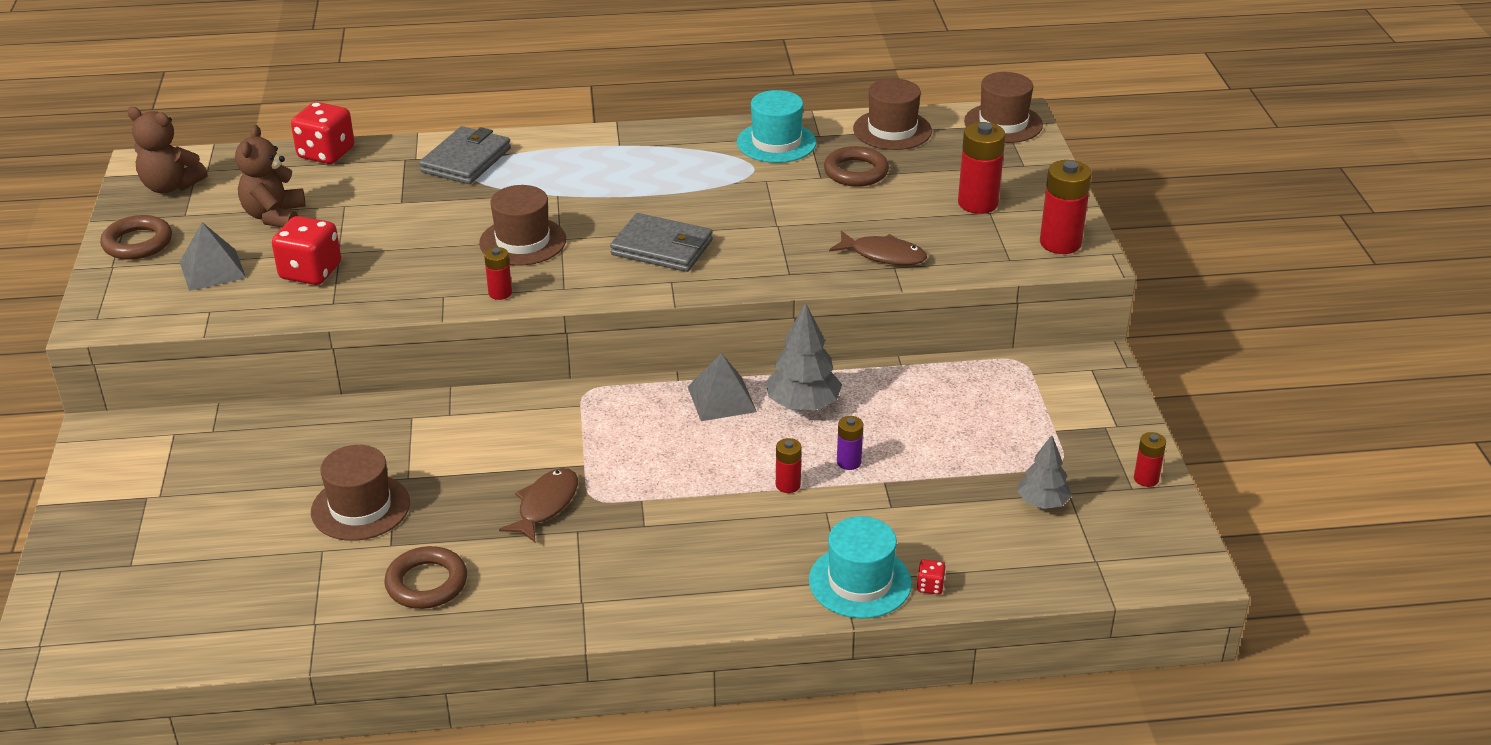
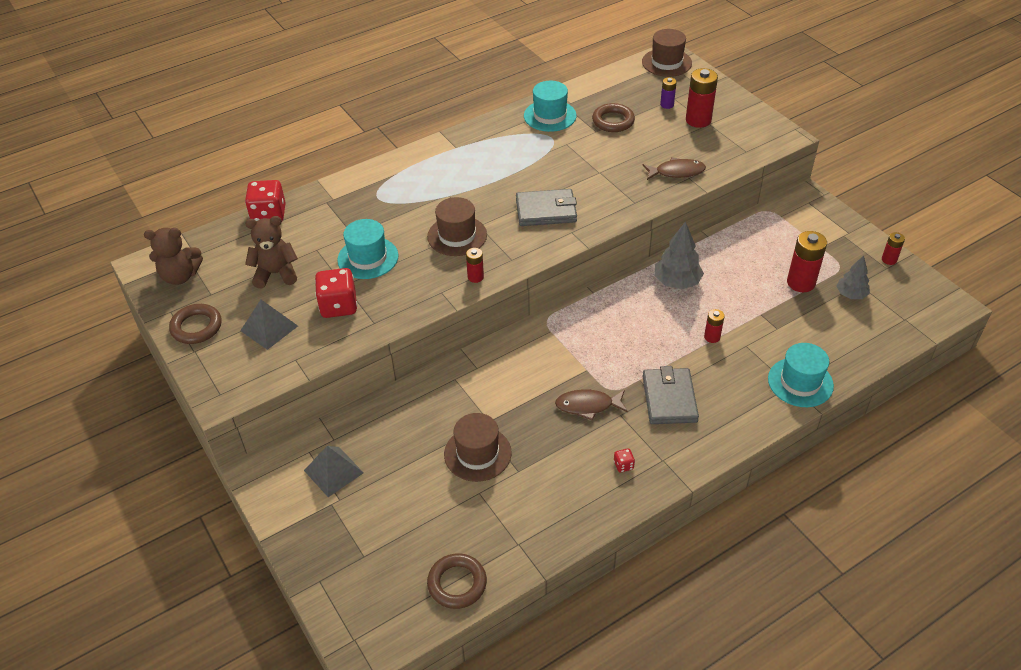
camera: 25 degrees left, 10 degrees up
brown teddy bear [235,125,306,228] -> brown teddy bear turned 105 degrees clockwise [245,216,298,288]
brown ring [384,546,467,609] -> brown ring moved to [427,553,487,609]
grey wallet [419,126,511,184] -> grey wallet moved to [642,366,699,424]
brown fish [499,468,578,543] -> brown fish turned 90 degrees counterclockwise [555,389,628,421]
grey pyramid [688,353,757,421] -> grey pyramid moved to [304,446,364,497]
purple battery [837,416,863,470] -> purple battery moved to [660,77,677,109]
brown hat [853,78,932,150] -> none
red dice [917,559,946,595] -> red dice moved to [614,448,635,472]
red battery [1040,160,1091,254] -> red battery moved to [787,231,827,292]
none -> turquoise hat [337,219,398,279]

